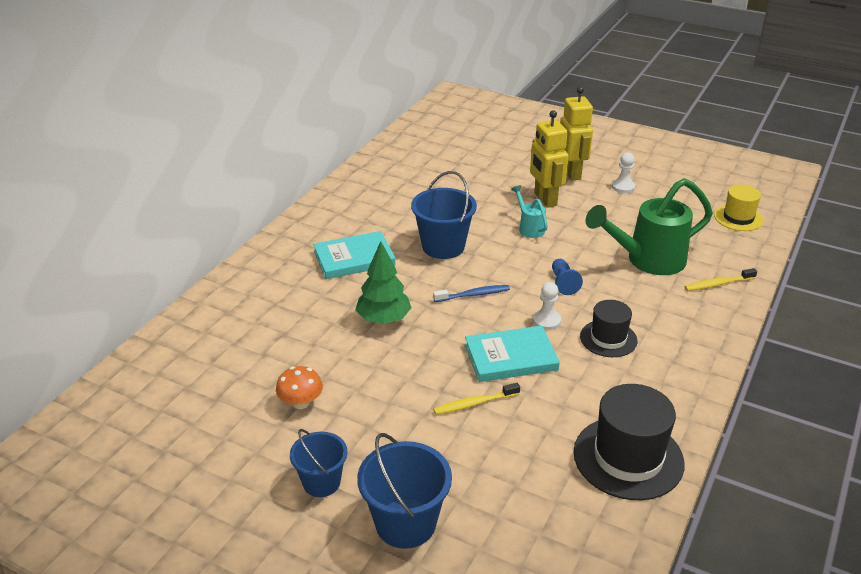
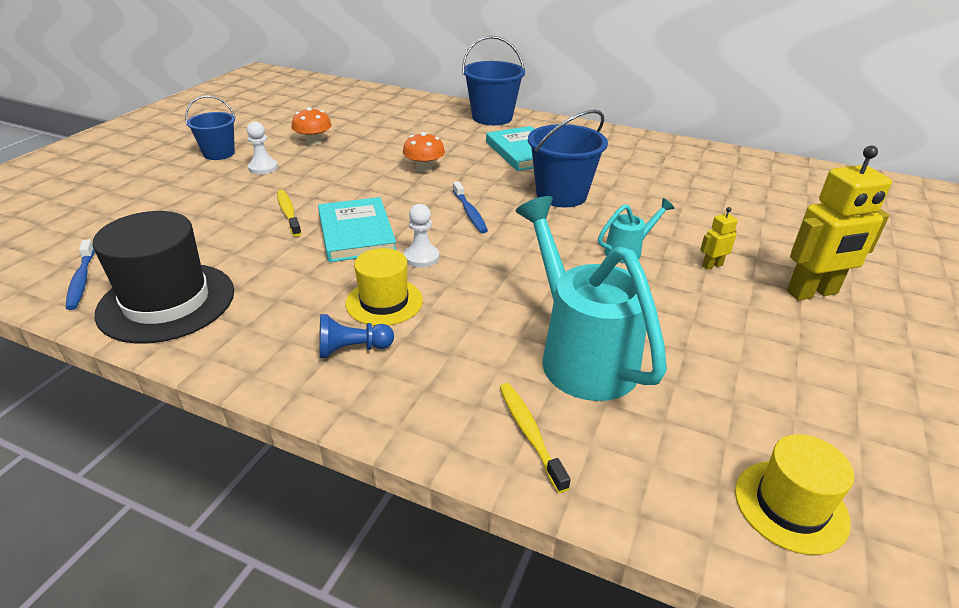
camera: 85 degrees right, 0 degrees up
green tree [355,241,412,324] -> orange mushroom [403,132,445,173]
blue bucket [357,433,452,549] -> blue bucket moved to [462,36,525,125]
yellow robot [530,110,569,208] -> yellow robot [700,207,738,270], size x0.45
blue pawn [552,259,583,295] -> blue pawn moved to [319,314,394,358]
black hat [580,300,638,357] -> yellow hat [345,248,423,326]
green watering can [586,178,713,275] -> turquoise watering can [516,196,667,401]
white pawn [612,152,635,193] -> white pawn moved to [247,121,278,175]
none -> blue toothbrush [66,239,95,310]

